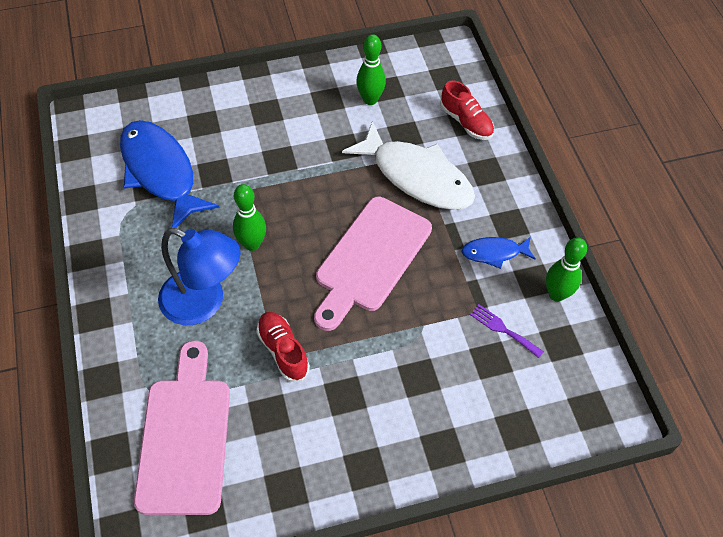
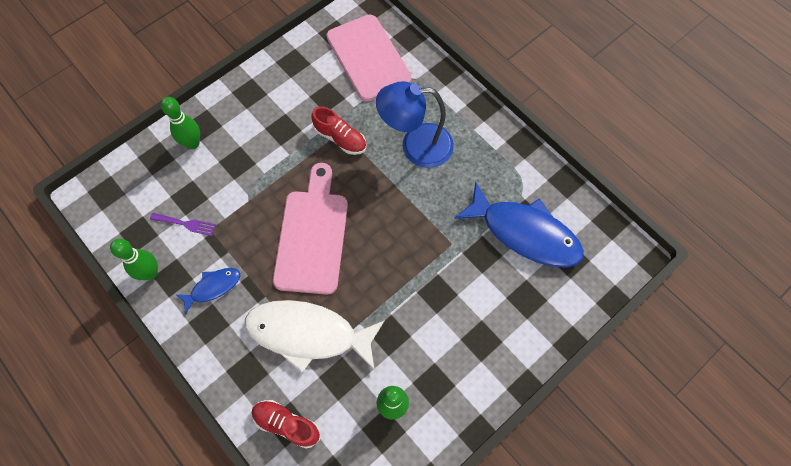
camera: 155 degrees right, 10 degrees up
green bowling pin [233,184,266,251] -> green bowling pin moved to [161,97,200,149]

